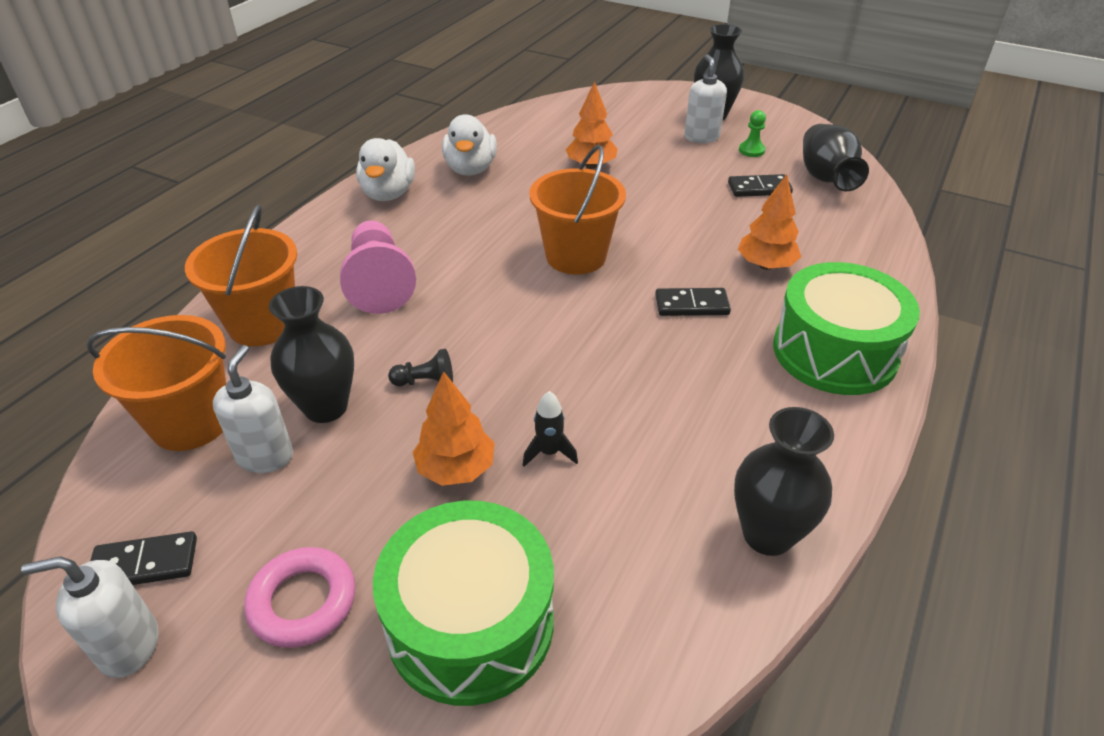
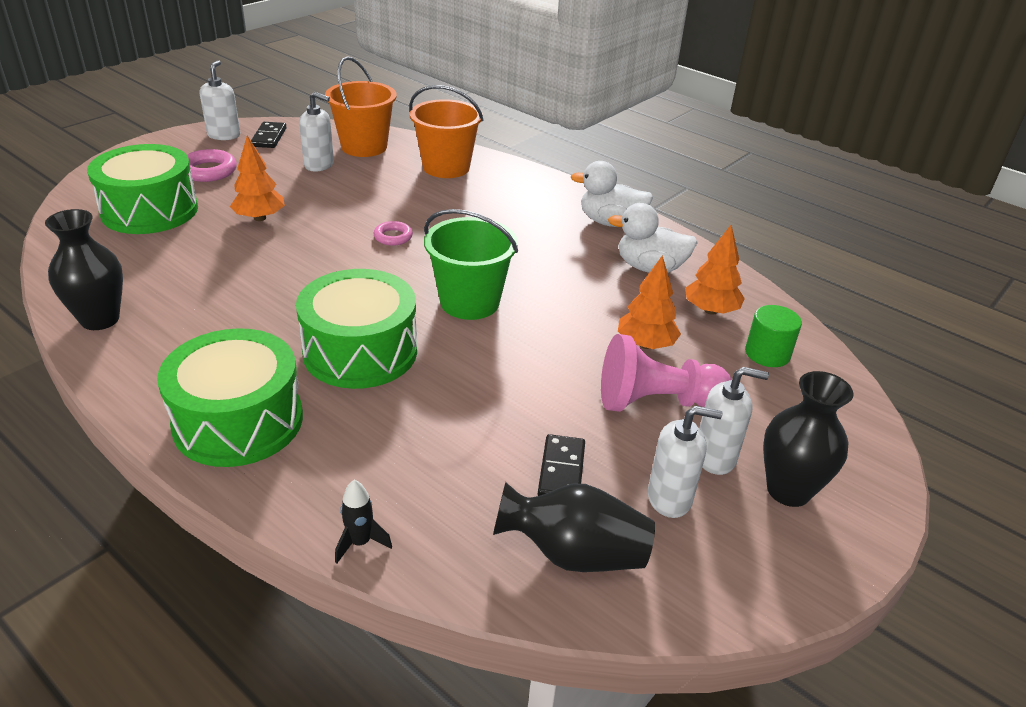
camera: 100 degrees right, 5 degrees down
black vase [269,286,354,423] -> none
pink pawn [340,220,416,314] -> pink pawn moved to [601,334,731,412]
black pawn [388,349,453,386] -> none
black rocket [523,391,578,467] -> black rocket moved to [335,480,392,564]
orange bucket [529,144,626,275] -> green bucket [424,209,518,320]
black domino [655,288,731,316] -> green drum [296,269,417,389]
orange tree [738,174,801,270] -> orange tree moved to [685,225,745,315]
green pawn [739,110,766,157] -> white soap dispenser [648,406,722,518]
none -> pink ring [374,221,413,246]
none -> green cylinder [745,305,802,367]

